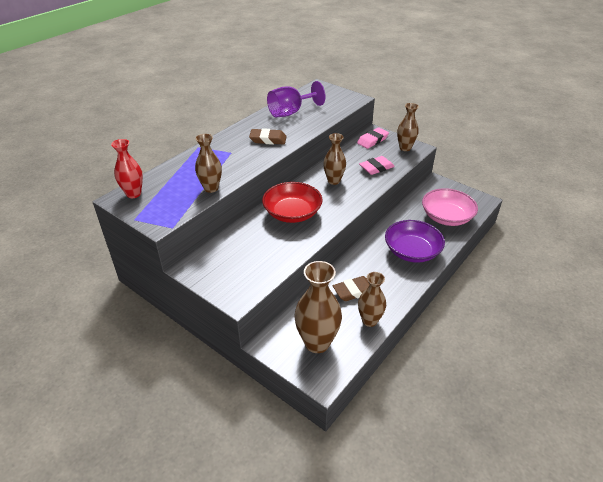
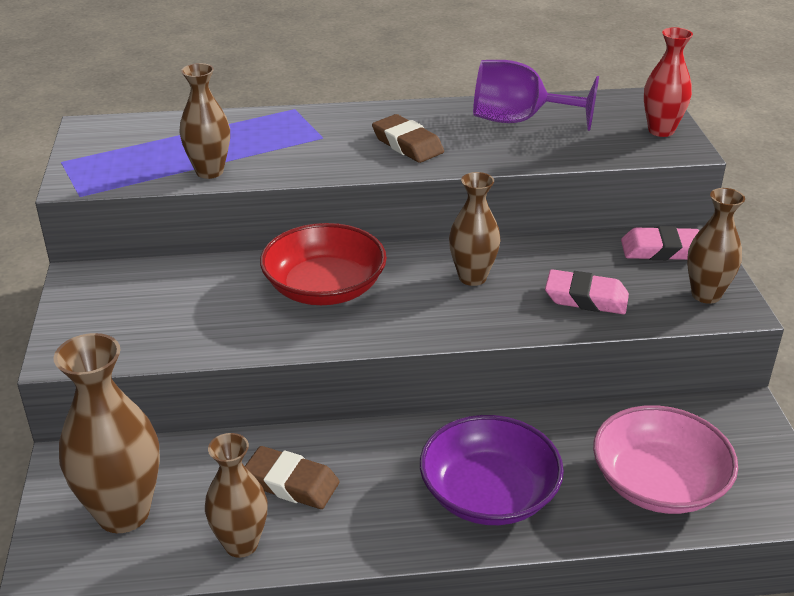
camera: 45 degrees right, 5 degrees down
red vase [111,139,143,198] -> red vase moved to [644,27,693,137]

